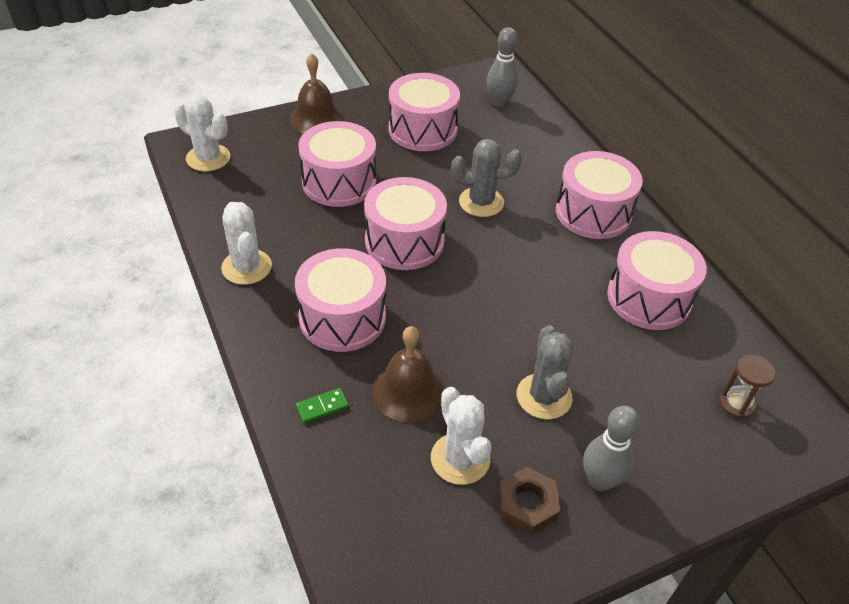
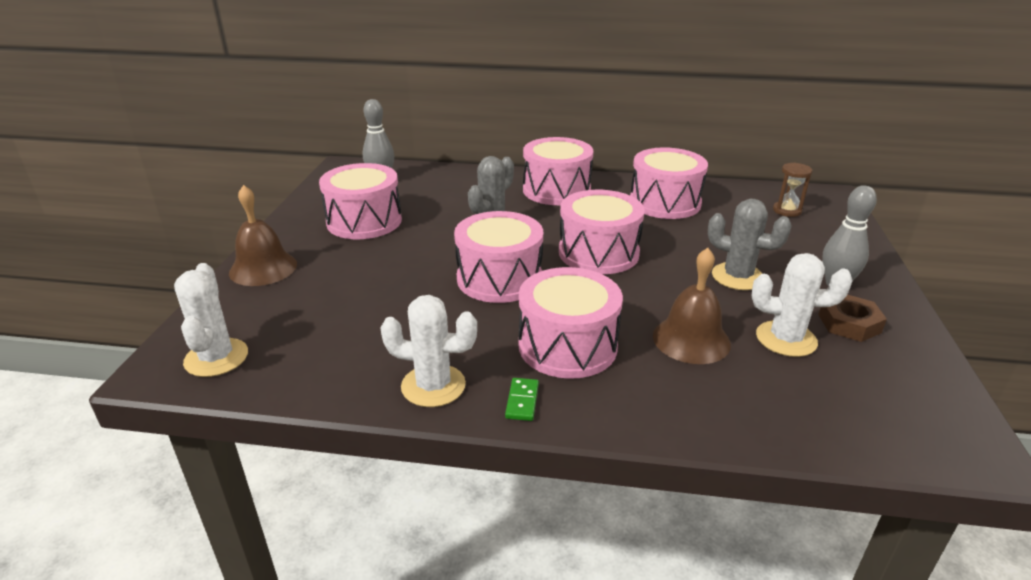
camera: 55 degrees left, 15 degrees down
white cactus [174,95,230,172] -> white cactus turned 75 degrees counterclockwise [174,263,248,377]
green domino [296,388,349,423] -> green domino moved to [505,378,539,421]
pink drum [298,121,376,207] -> pink drum moved to [559,190,645,274]

